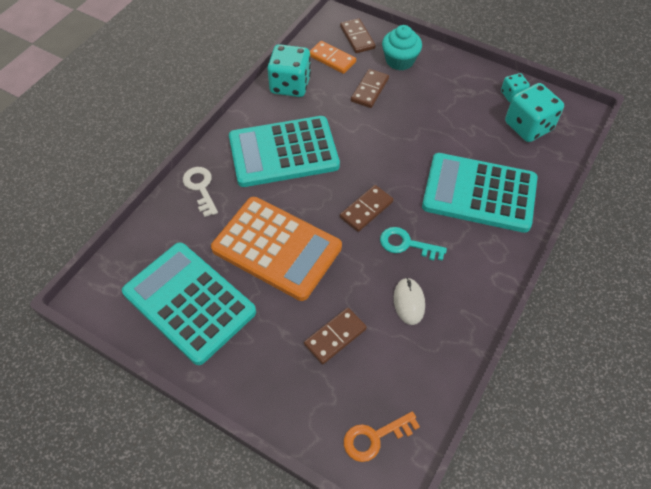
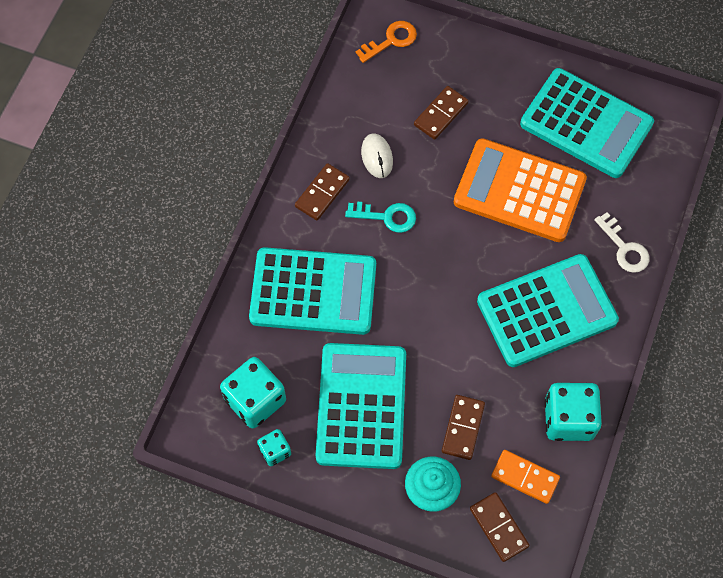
camera: 170 degrees right, 10 degrees up
brown domino [340,185,394,232] -> brown domino moved to [295,163,350,220]
none -> turquoise calculator [315,343,406,469]

